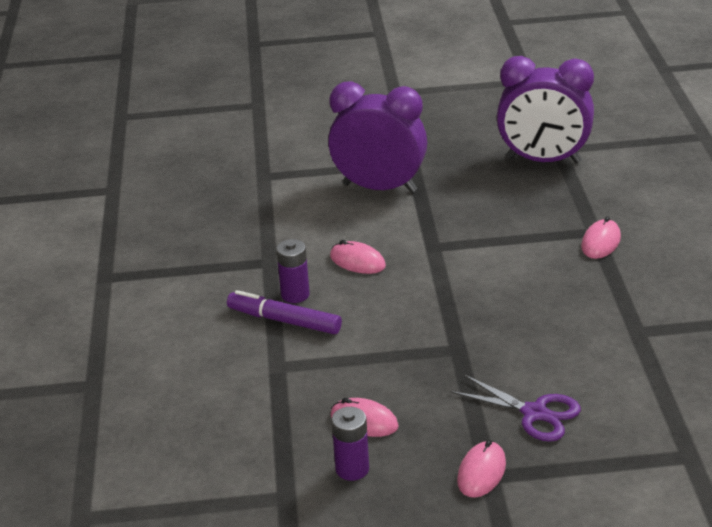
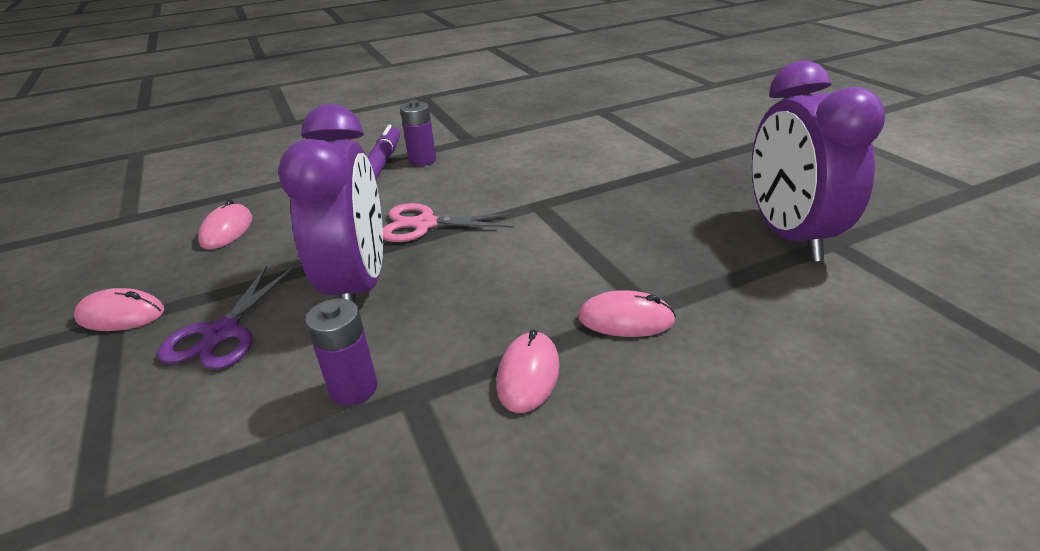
camera: 70 degrees right, 0 degrees up
purple clock [328,81,427,192] -> purple clock moved to [278,104,383,304]
pink mouse [330,240,386,274] -> pink mouse moved to [496,329,560,413]
purple battery [332,407,369,481] -> purple battery moved to [305,298,378,406]
none -> pink scissors [383,203,515,242]

